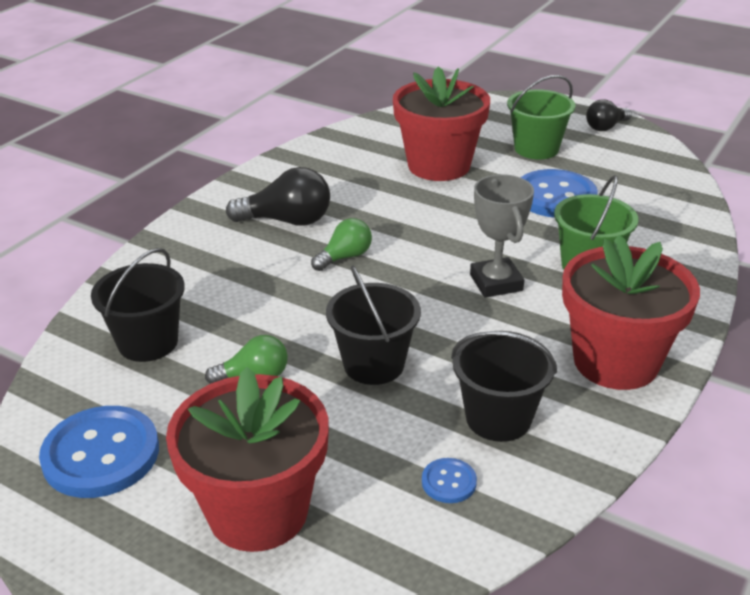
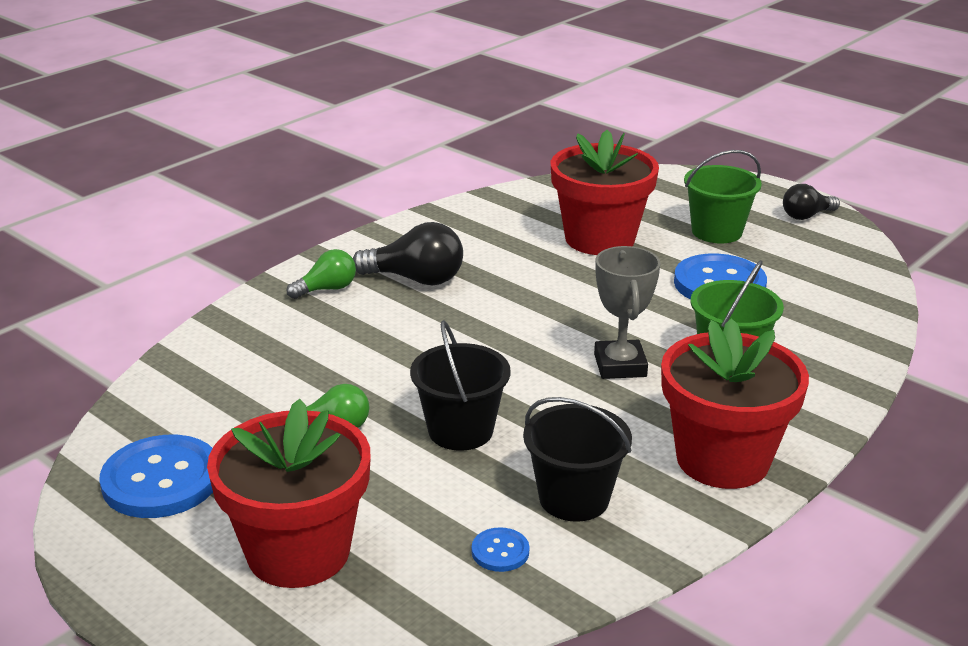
camera: 10 degrees right, 5 degrees down
black bucket [91,248,185,362] -> none
green light bulb [311,218,372,271] -> green light bulb moved to [287,249,356,299]

